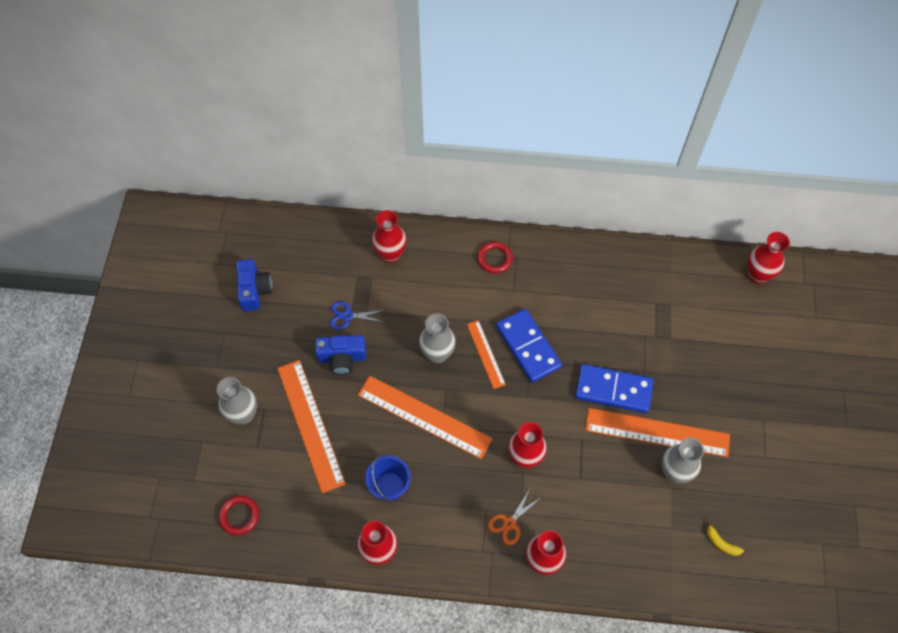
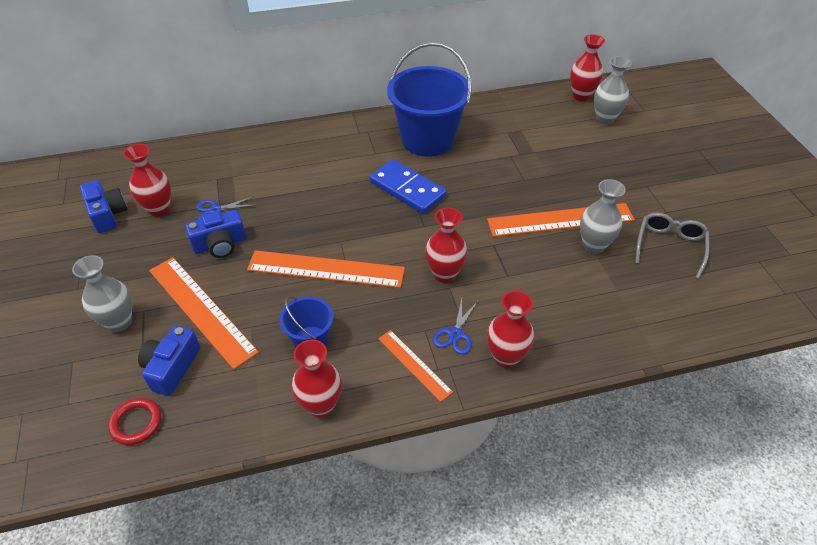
camera: 20 degrees left, 15 degrees down
red vase [372,210,407,263] -> red vase moved to [123,144,171,217]
grey vase [419,314,456,363] -> grey vase moved to [594,56,632,124]
orange ruler [467,320,506,389] -> orange ruler moved to [378,330,453,402]
red ring [477,242,513,273] -> none
orange scissors [488,489,540,545] -> blue scissors [433,298,478,354]
blue domino [575,364,654,413] -> none
yellow banana [707,521,744,556] -> none
none -> blue camera [138,326,200,396]
none -> blue bucket [387,42,472,157]
none -> grey glasses [635,213,709,279]

